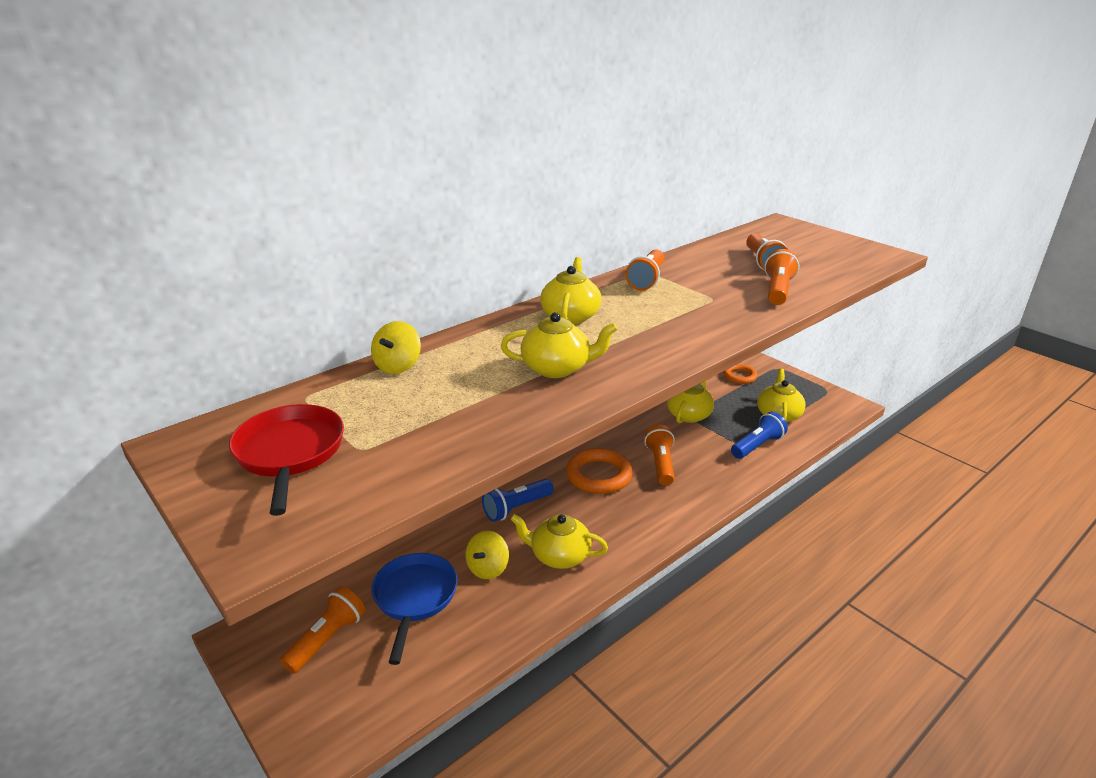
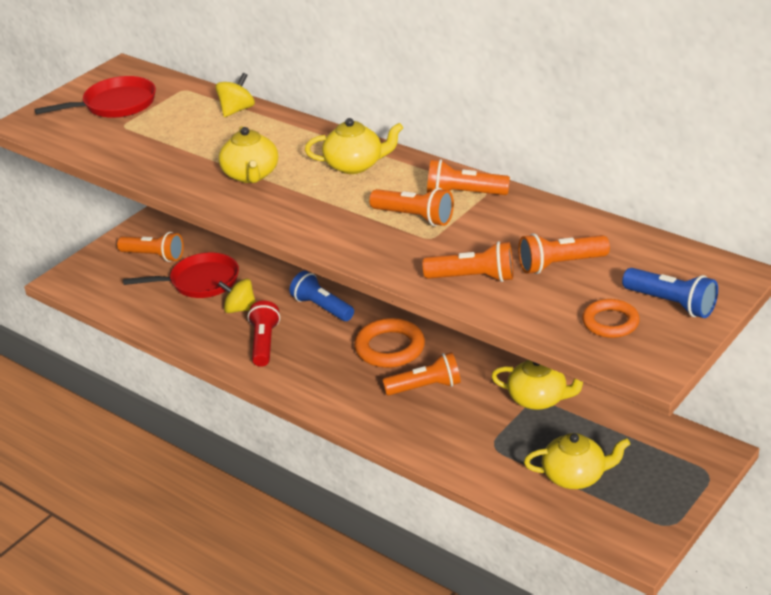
camera: 80 degrees right, 5 degrees up
yellow spinning top [371,321,421,374] -> yellow spinning top turned 120 degrees clockwise [215,73,255,117]
blue pan [371,553,457,665] -> red pan [123,252,239,298]
yellow teapot [510,514,608,569] -> red flashlight [248,301,280,367]
orange ring [723,364,758,384] -> orange ring moved to [582,299,640,338]
blue flashlight [731,411,788,459] -> blue flashlight moved to [622,268,718,318]
none -> orange flashlight [369,188,454,226]

